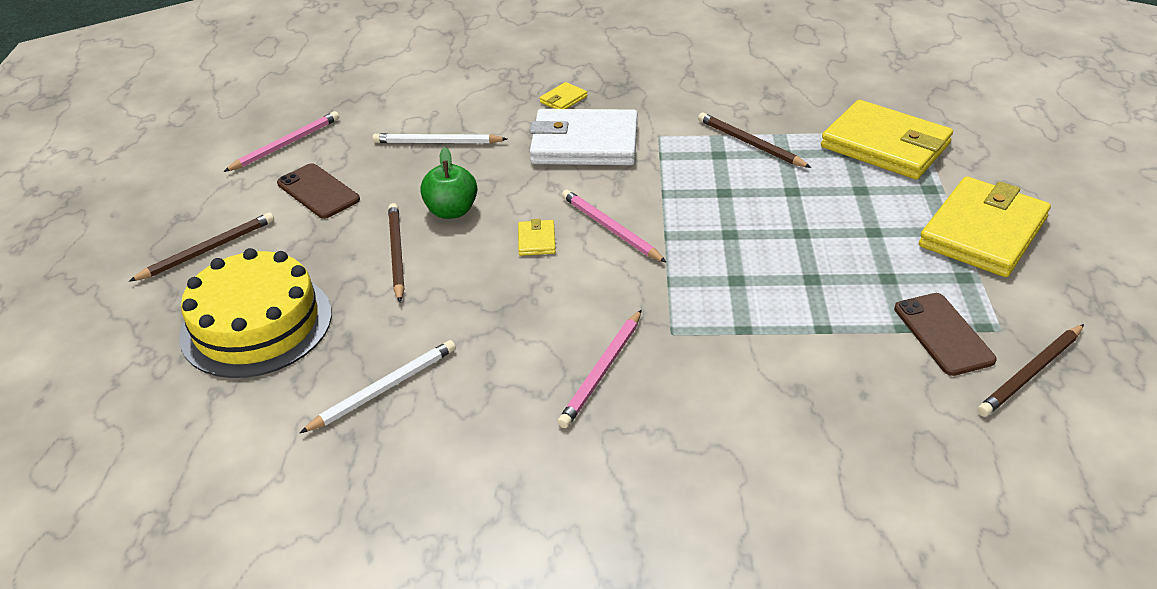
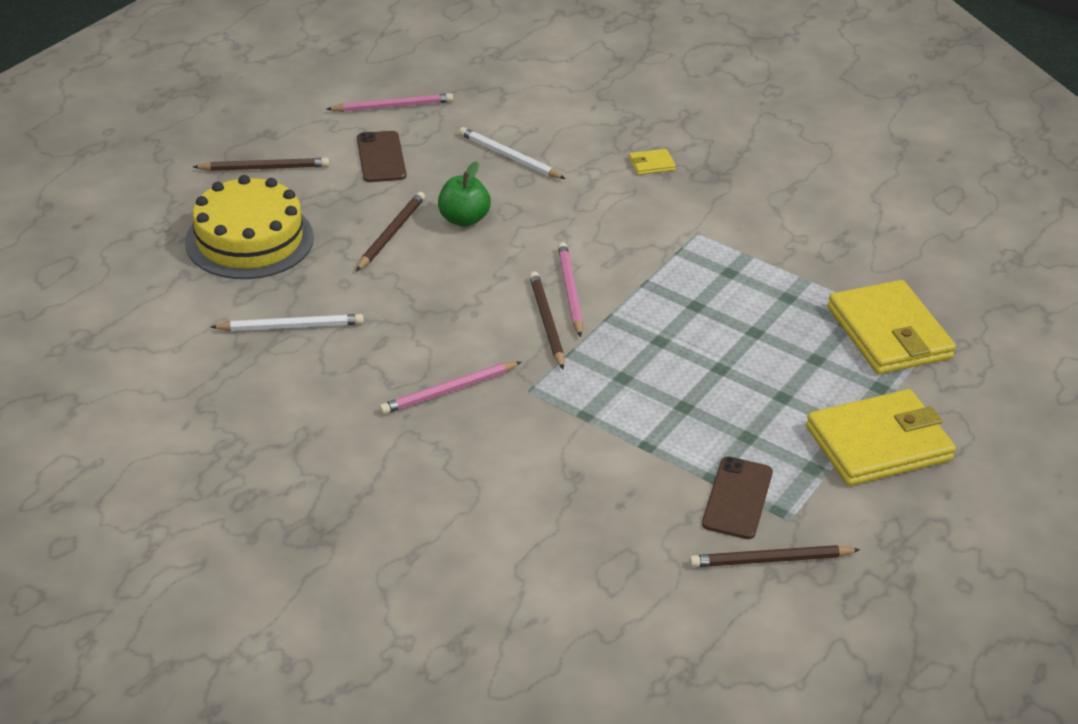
camera: 30 degrees right, 0 degrees up
yellow wallet [518,219,556,256] -> none
white wallet [530,109,638,165] -> none
brown pencil [698,113,811,168] -> brown pencil moved to [529,271,564,369]

